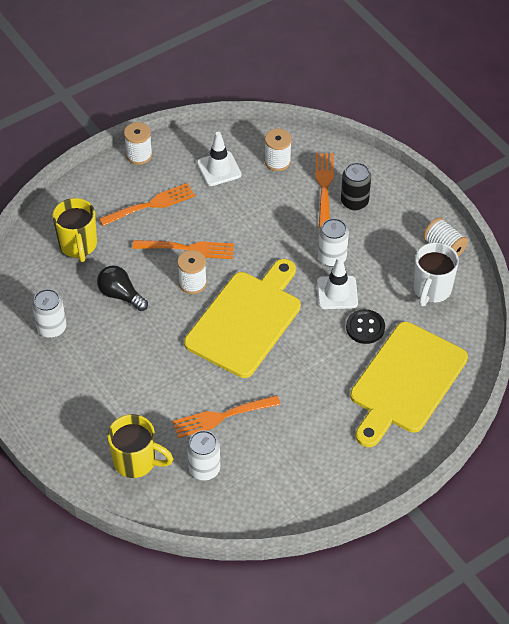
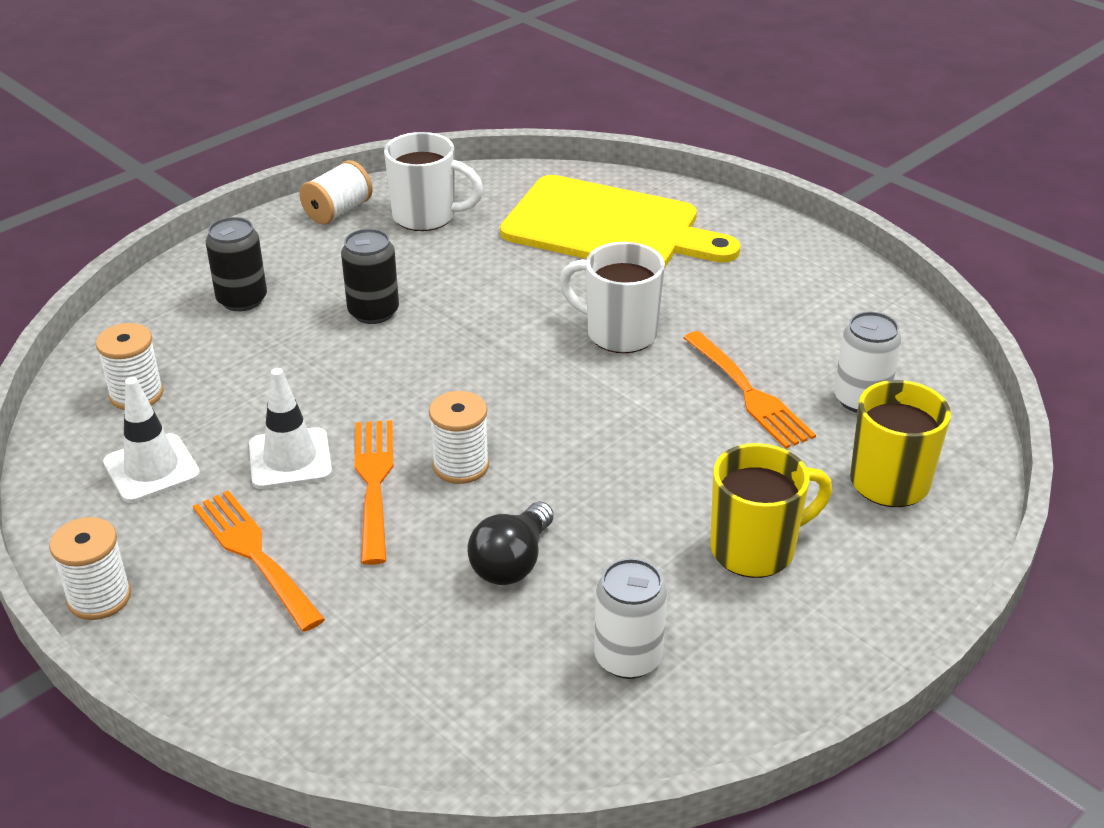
camera: 100 degrees left, 15 degrees down
yellow mug [52,198,97,262] -> yellow mug moved to [710,443,832,578]
yellow cutting board [184,259,301,378] -> none
orange fork [316,153,334,228] -> none
white traffic cone [317,257,358,309] -> white traffic cone moved to [249,368,332,489]
white can [318,218,349,267] -> black can [341,229,399,324]
black button [346,309,385,344] -> none
none -> white mug [559,242,665,353]

